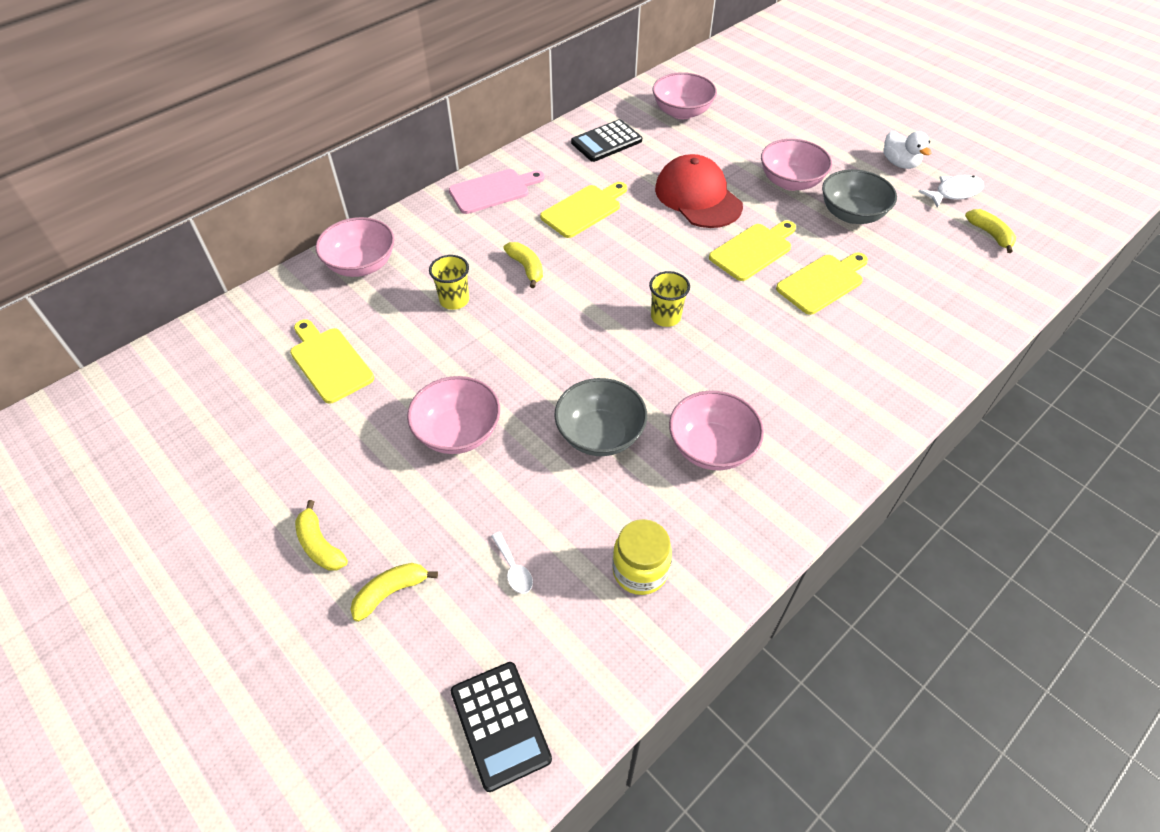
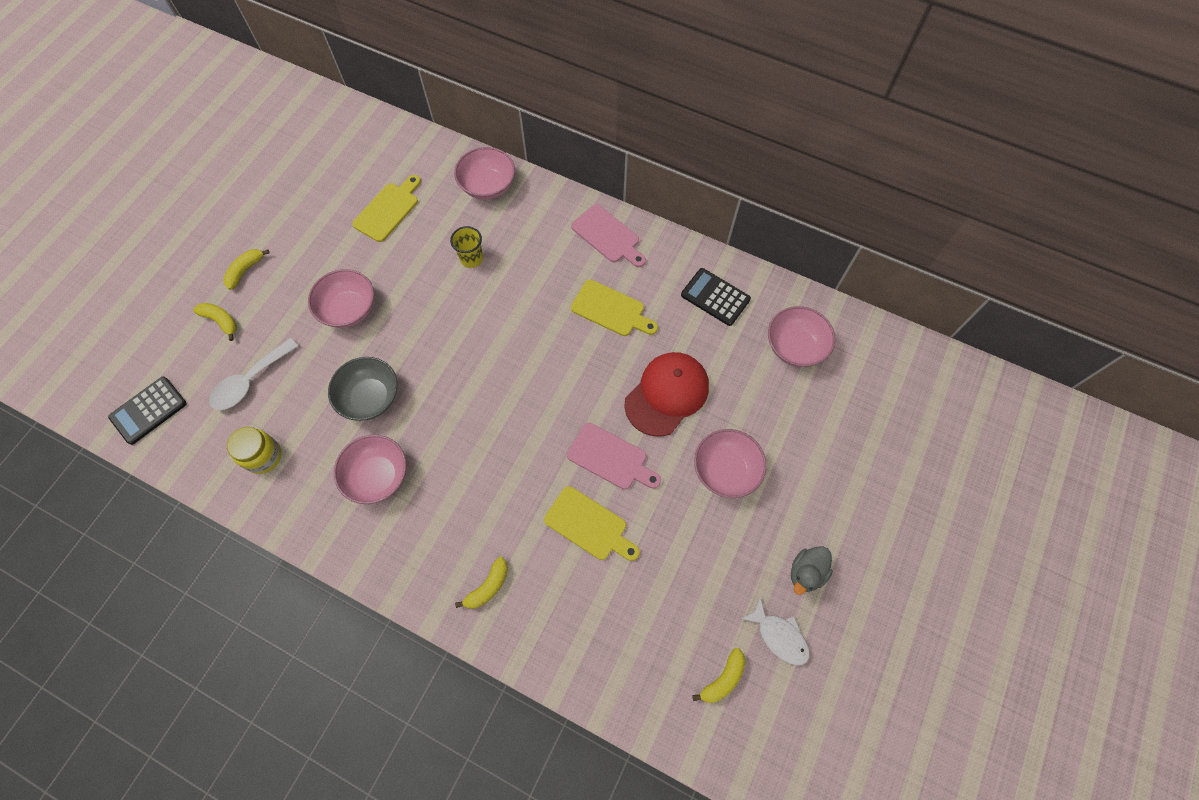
camera: 70 degrees right, 15 degrees up
white spoon [491,532,533,594] -> white spoon [209,338,298,410], size x2.02
yellow banana [503,242,543,288] -> yellow banana moved to [455,557,508,609]
yellow cup [649,271,690,327] -> none
yellow cutting board [709,221,796,281] -> pink cutting board [567,423,661,489]
grey bowl [822,169,897,224] -> none
white duck [884,131,932,169] -> grey duck [791,546,833,595]

